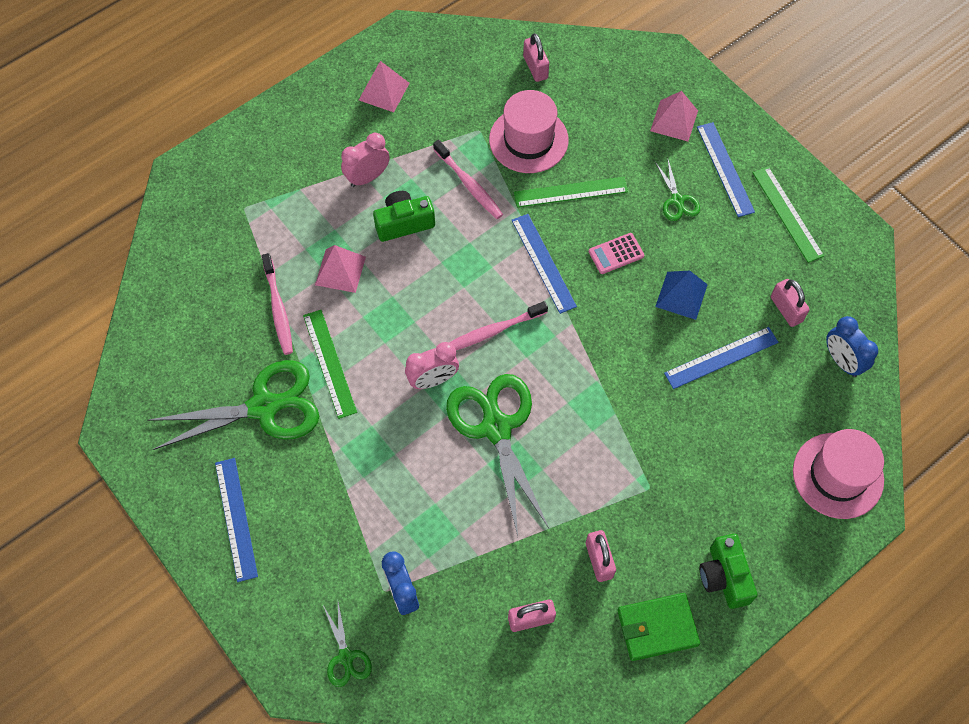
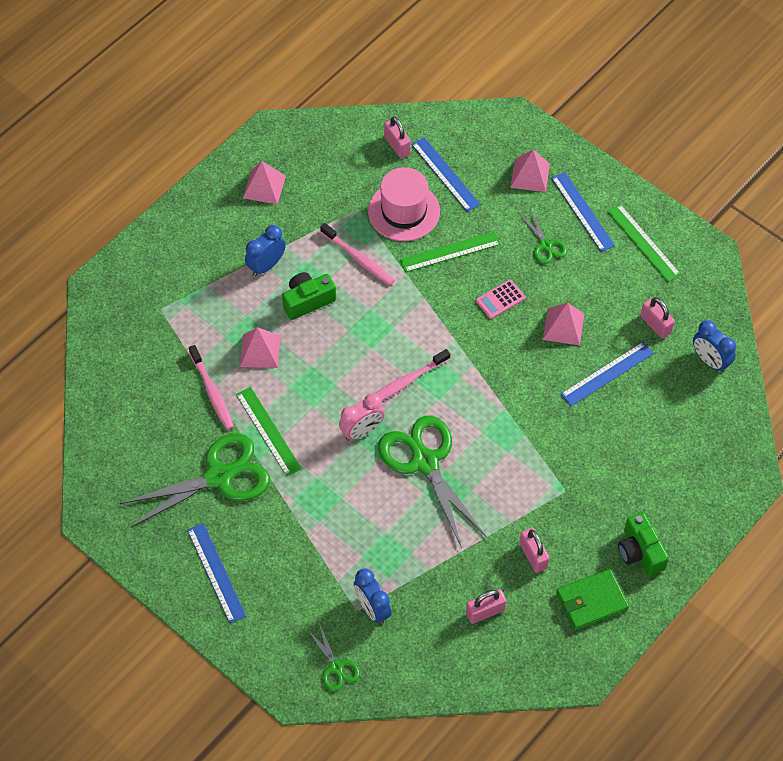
camera: 10 degrees left, 5 degrees down
pink clock [341,133,390,187] -> blue clock [245,225,286,276]
blue ruler [511,214,577,314] -> blue ruler moved to [411,137,480,212]
blue pyramid [655,271,708,320] -> pink pyramid [543,303,585,345]
pink hat [793,429,884,519] -> none

